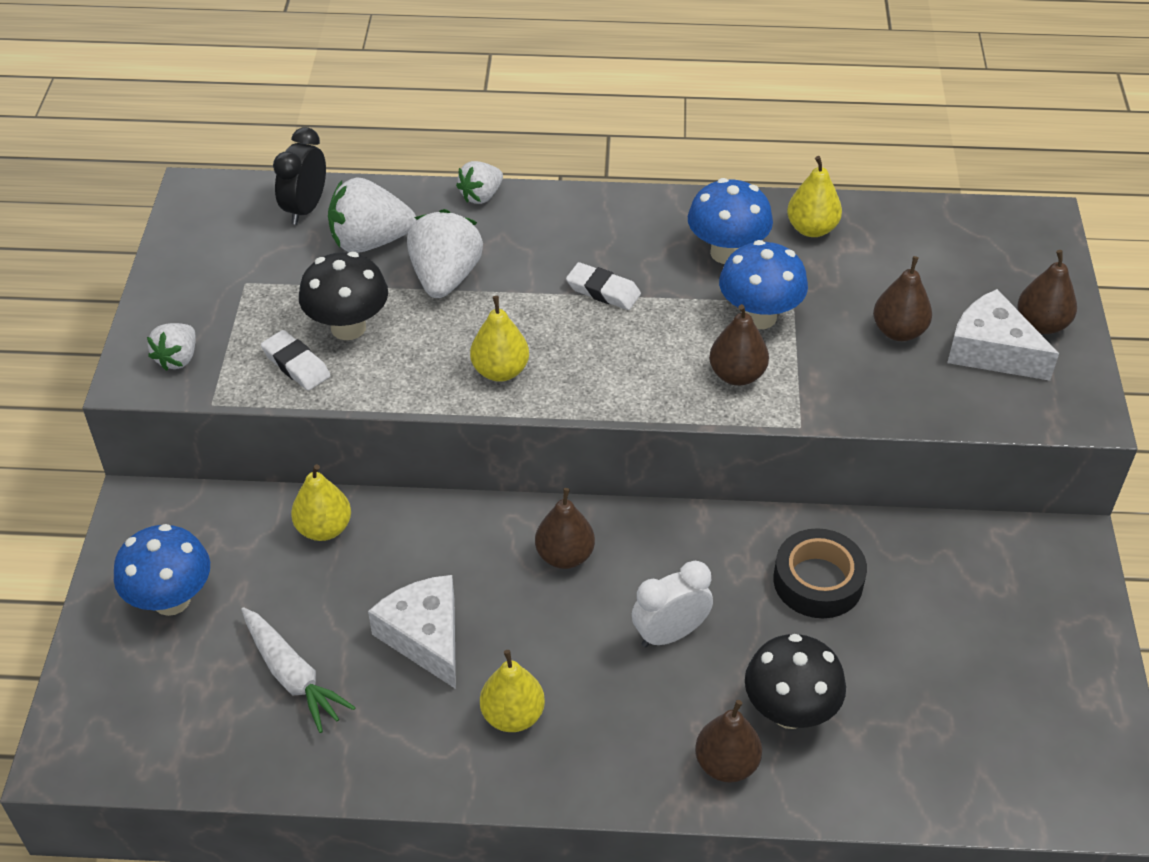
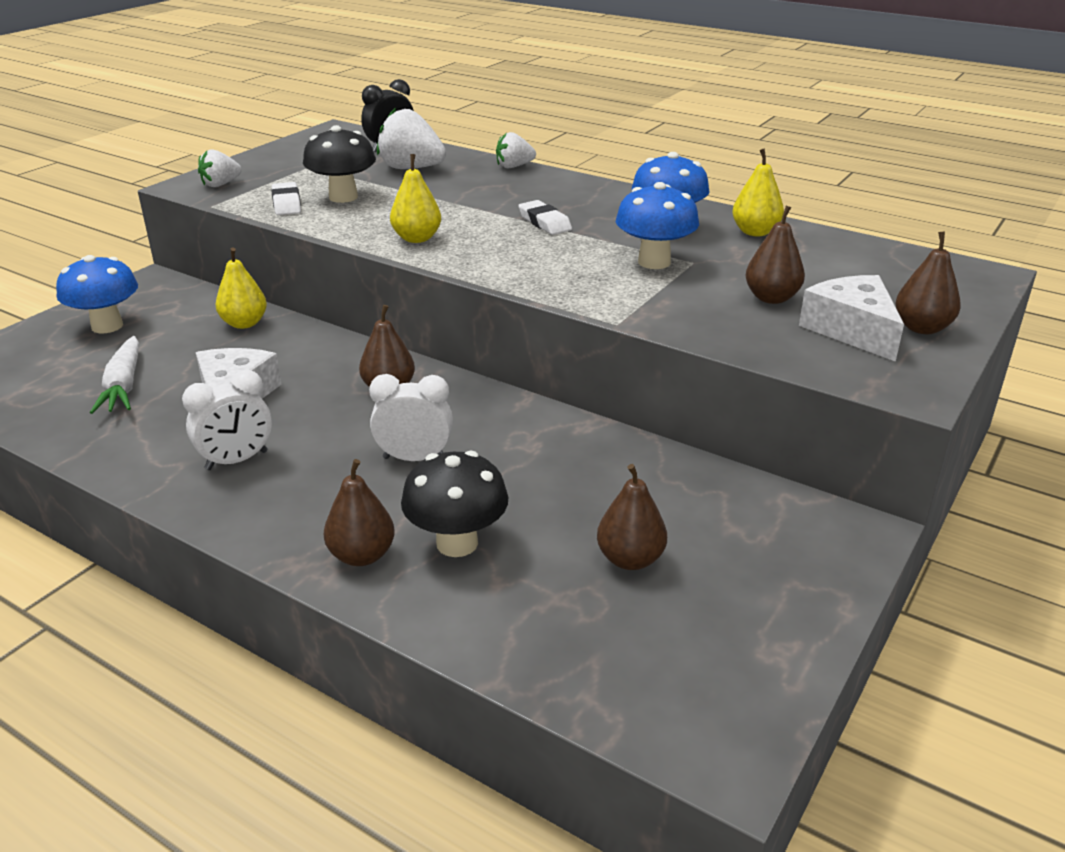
camera: 30 degrees right, 15 degrees down
white strawberry [407,209,483,298] -> none
yellow pear [480,650,545,732] -> white clock [182,370,272,470]
brown pear [709,304,769,386] -> brown pear moved to [597,464,667,570]
black tape [773,528,867,618] -> none

